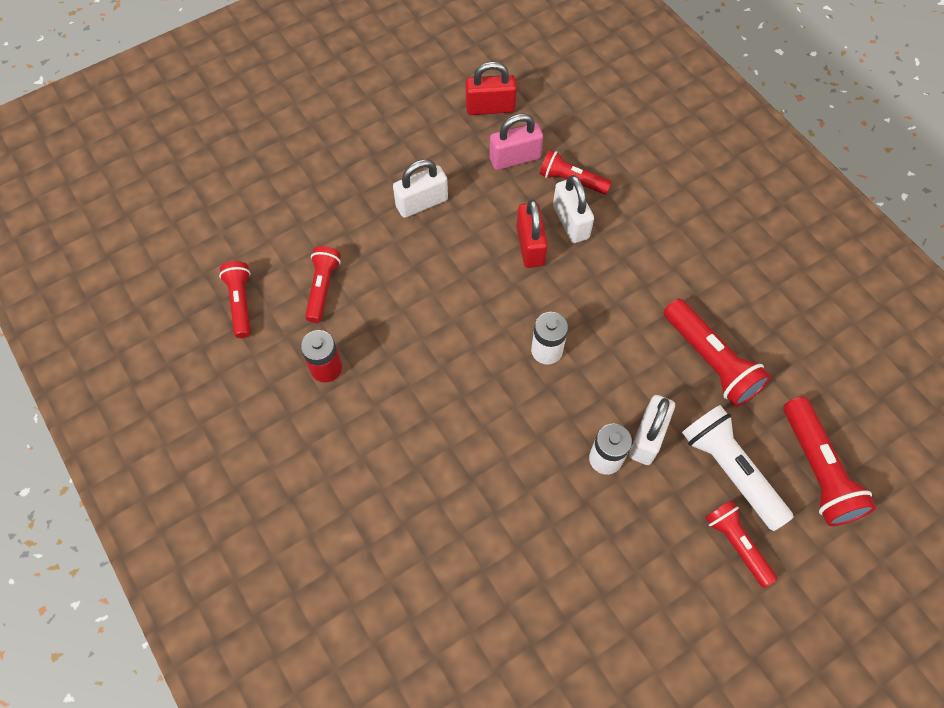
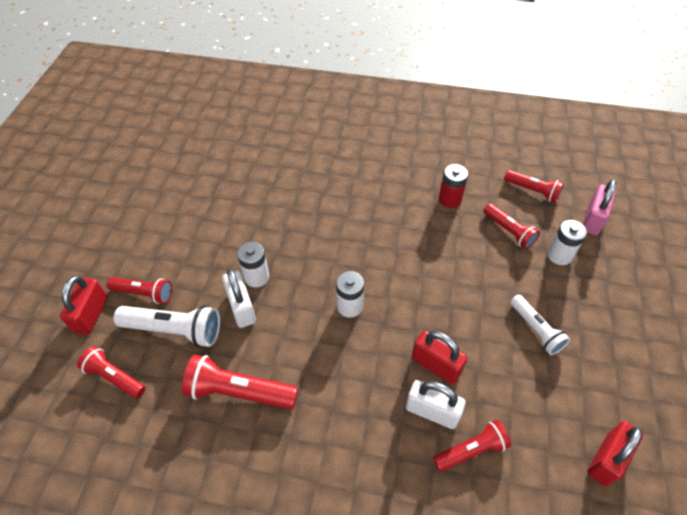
camera: 135 degrees right, 10 degrees down
white padlock [393,159,448,218] -> white flashlight [510,295,570,355]
pink padlock [490,113,543,170] -> pink padlock moved to [583,179,617,235]
red flashlight [783,397,876,526] -> red flashlight [77,346,145,399], size x0.65
none -> red padlock [60,276,108,335]
none -> white battery [548,220,587,265]

